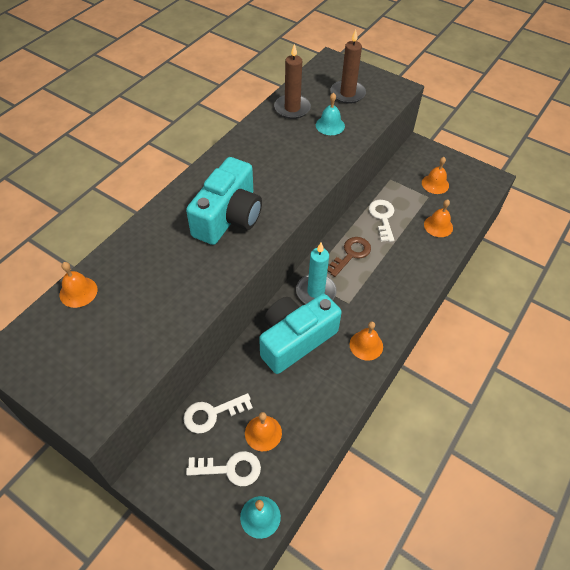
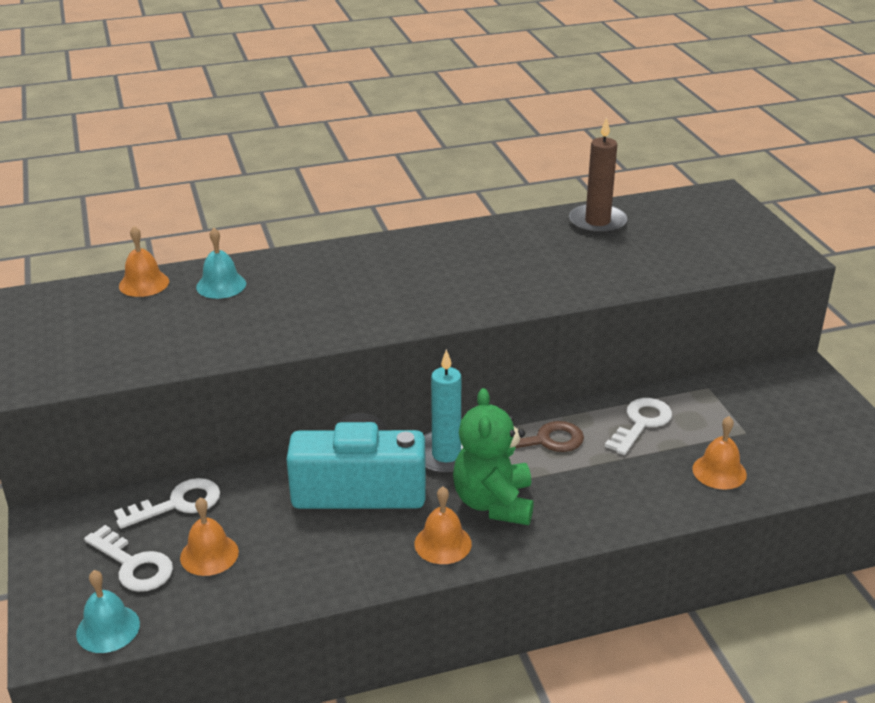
camera: 40 degrees right, 20 degrees down
white key [183,393,253,433] -> white key turned 135 degrees clockwise [114,478,220,529]
turquoise camera [186,157,262,245] -> none
turquoise bell [316,93,345,135] -> turquoise bell moved to [196,228,246,299]
brown candle [330,29,366,104] -> none
orange bell [422,157,449,194] -> none
none -> green teddy bear [453,388,534,525]

